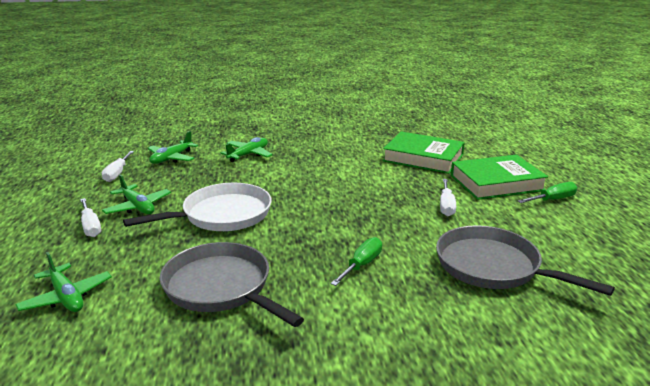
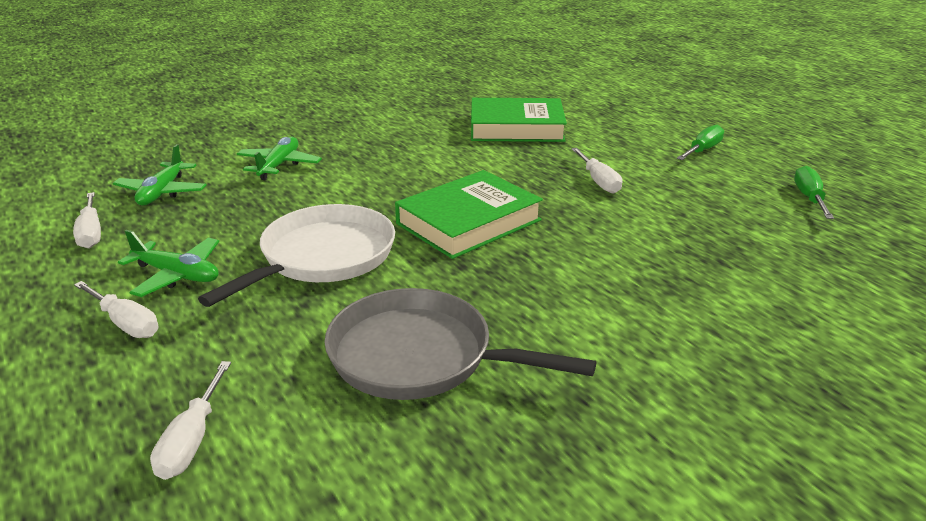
camera: 25 degrees left, 5 degrees up
green plane [15,252,112,312] -> white screwdriver [150,361,231,480]
green screwdriver [331,237,382,286] -> green screwdriver moved to [794,166,834,219]
grey pan [436,225,615,296] -> none
green book [451,155,548,200] -> green book moved to [395,170,543,259]

